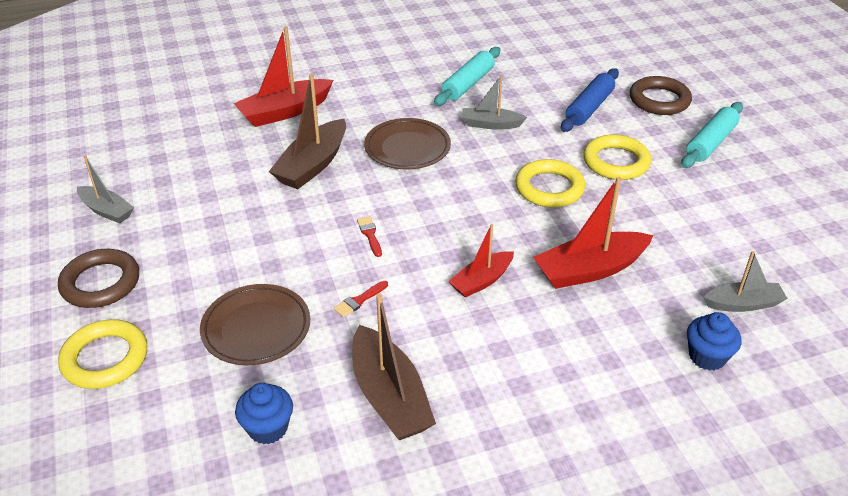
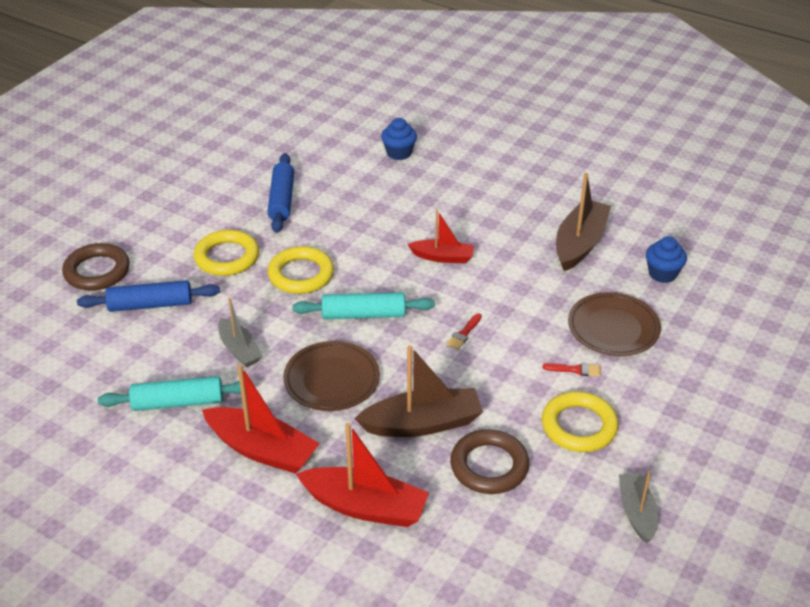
camera: 130 degrees left, 0 degrees up
brown ring [58,249,139,308] -> brown ring moved to [450,429,529,494]
yellow ring [58,319,147,389] -> yellow ring moved to [542,391,618,452]
red brush [334,281,388,317] -> red brush moved to [543,363,601,377]
red boat [533,177,654,289] -> red boat moved to [202,364,320,473]
turquoise rolling pin [681,102,743,168] -> turquoise rolling pin moved to [292,292,435,319]
grey boat [703,251,788,312] -> none
none -> blue rolling pin [267,153,294,233]

